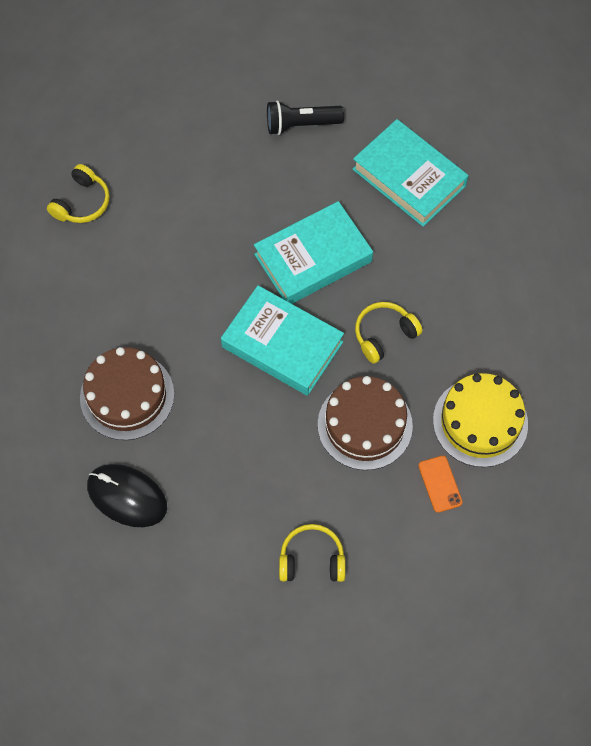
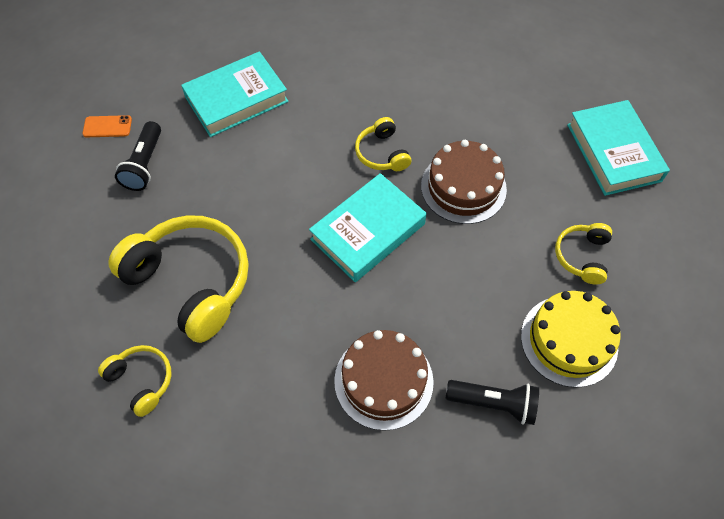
camera: 75 degrees left, 5 degrees down
black mouse [87,464,167,527] -> black flashlight [446,380,539,425]
turquoise book [254,201,373,304] -> turquoise book moved to [567,100,670,196]
orange phone [418,456,463,513] -> orange phone moved to [82,115,132,137]
yellow cake [433,373,528,467] -> yellow cake moved to [521,291,621,388]
none -> yellow headphones [108,215,249,343]

